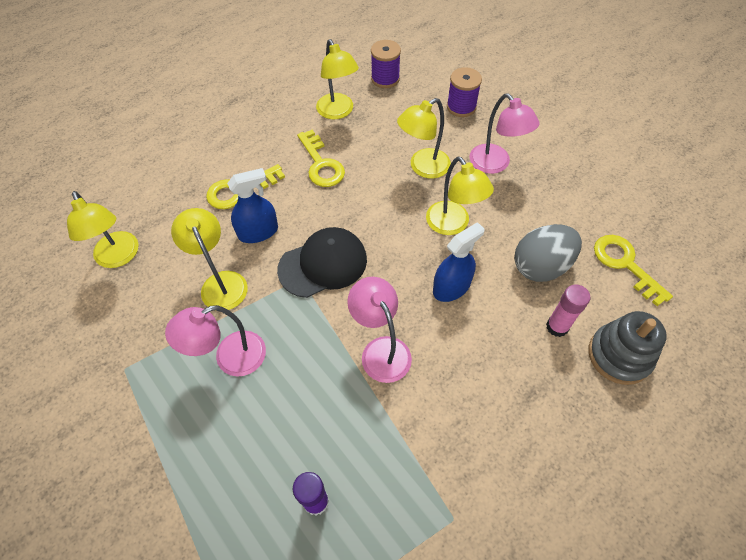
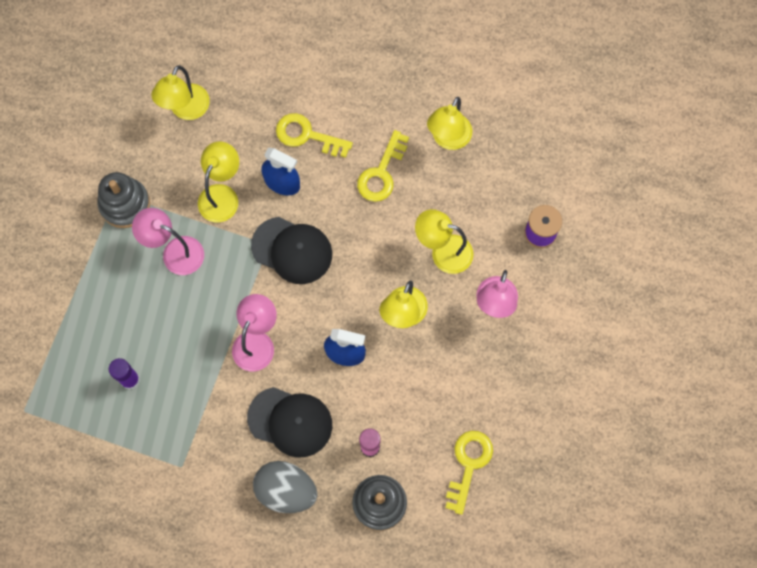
camera: 50 degrees right, 15 degrees up
purple spool [371,40,401,88] -> none
grey egg [514,224,582,282] -> grey egg moved to [253,461,318,513]
none -> grey stacking toy [98,172,150,228]
none -> black cap [247,387,332,458]

